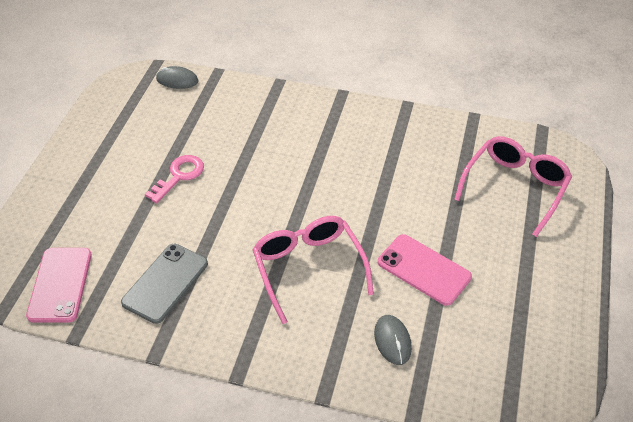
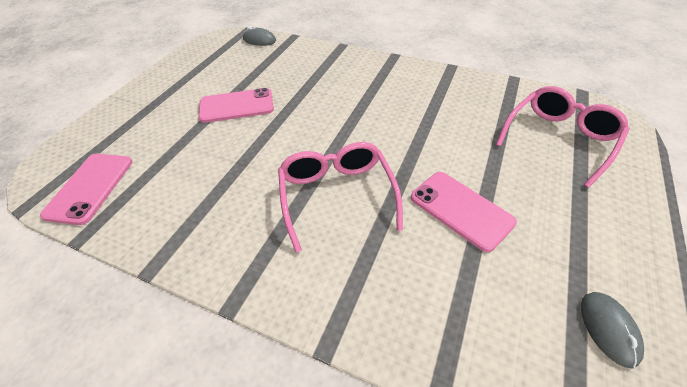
camera: 10 degrees right, 0 degrees up
grey phone [121,244,208,324] -> none
pink key [145,155,204,203] -> pink phone [199,88,274,123]
grey mouse [374,315,412,365] -> grey mouse moved to [581,292,644,368]

